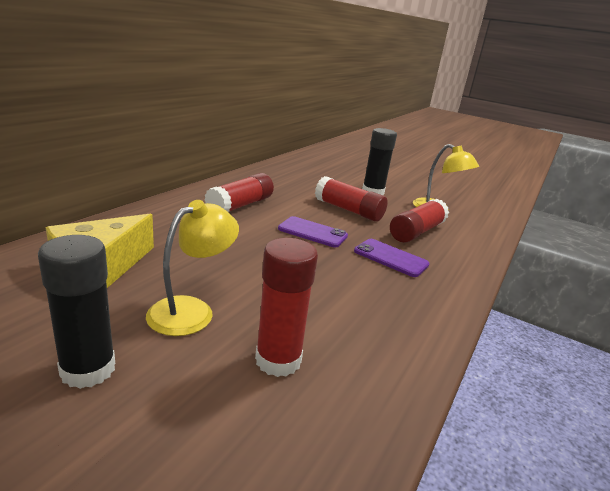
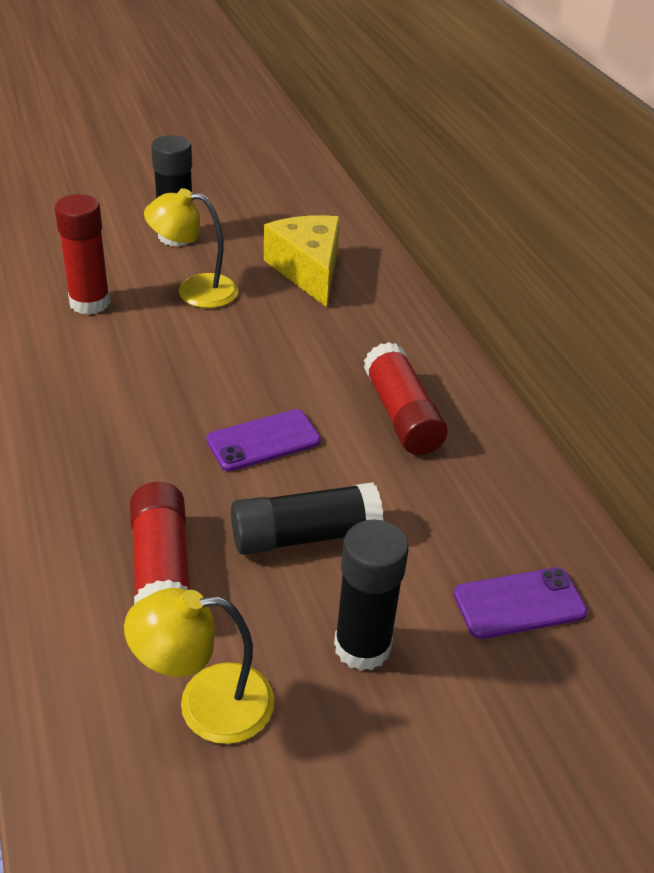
camera: 130 degrees right, 15 degrees up
yellow lamp [146,200,239,336] -> yellow lamp turned 105 degrees clockwise [144,188,238,308]
red glue stick [315,176,388,222] -> black glue stick [231,482,383,555]
purple phone [354,239,430,277] -> purple phone moved to [453,567,588,639]

